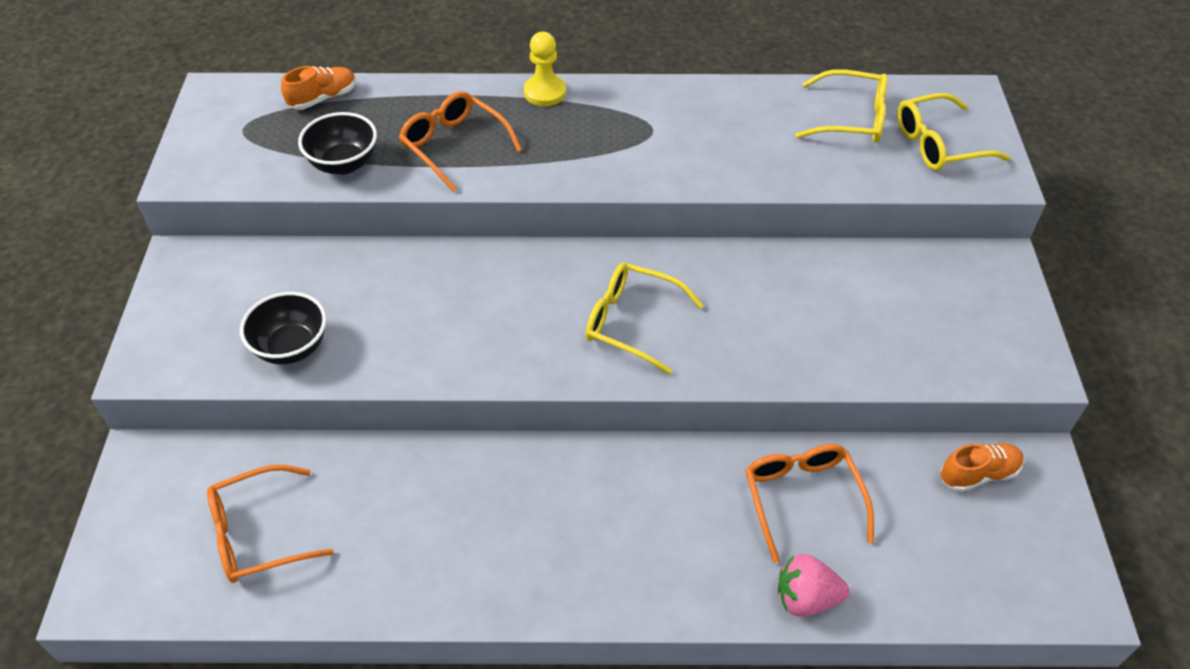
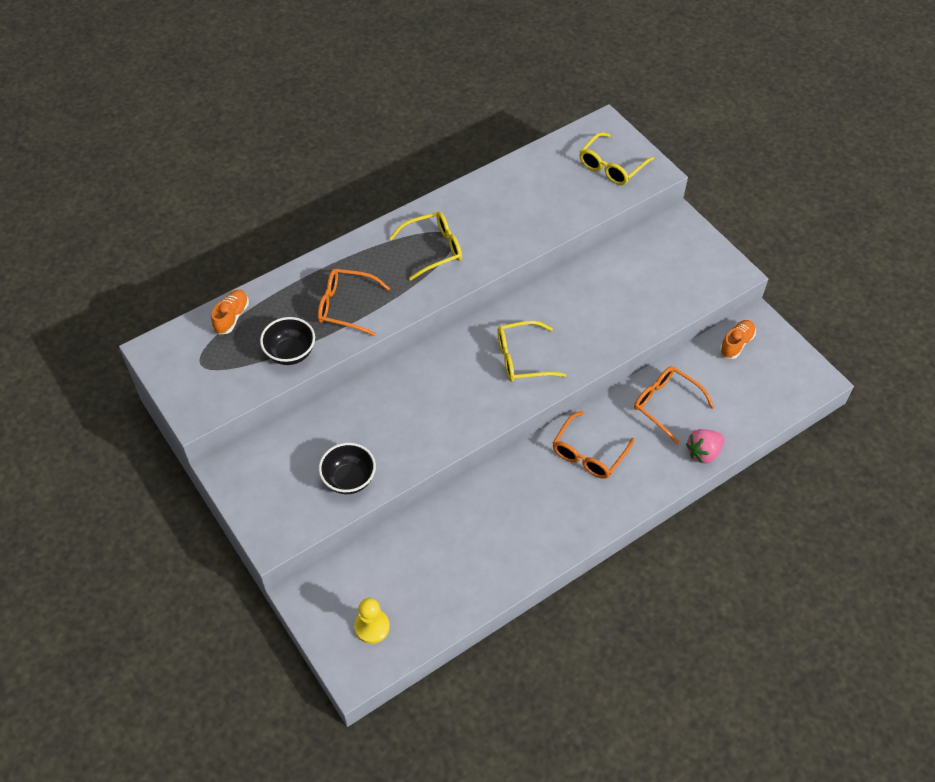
camera: 35 degrees left, 5 degrees up
orange glasses [207,464,333,583] -> orange glasses moved to [553,411,634,479]
yellow pawn [524,32,566,106] -> yellow pawn moved to [354,598,390,644]
yellow glasses [795,69,887,143] -> yellow glasses moved to [389,212,462,281]

